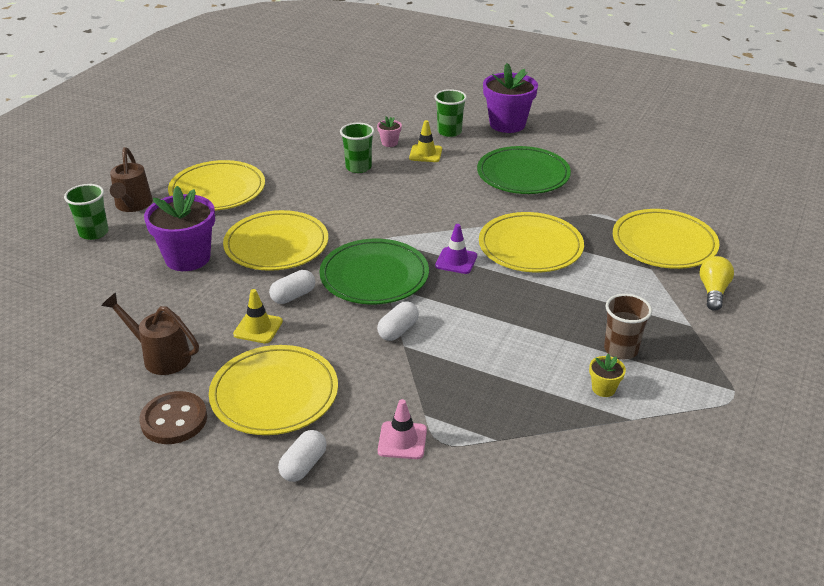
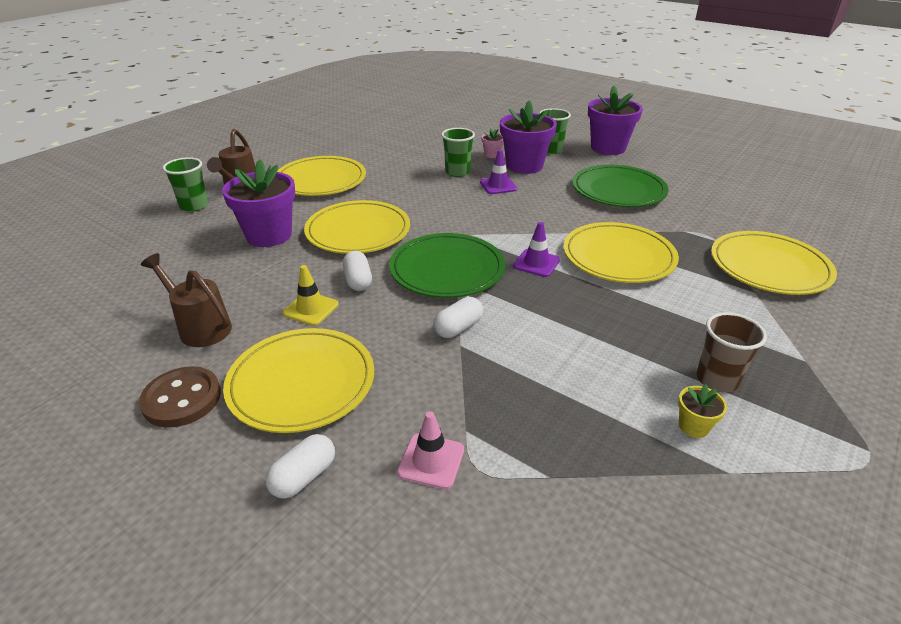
camera: 10 degrees right, 0 degrees up
white capsule [269,270,315,304] -> white capsule turned 75 degrees counterclockwise [343,251,372,291]
yellow traffic cone [409,120,442,162] -> purple flower pot [500,101,557,174]
yellow light bulb [699,256,734,311] -> none
none -> purple traffic cone [480,150,517,194]

